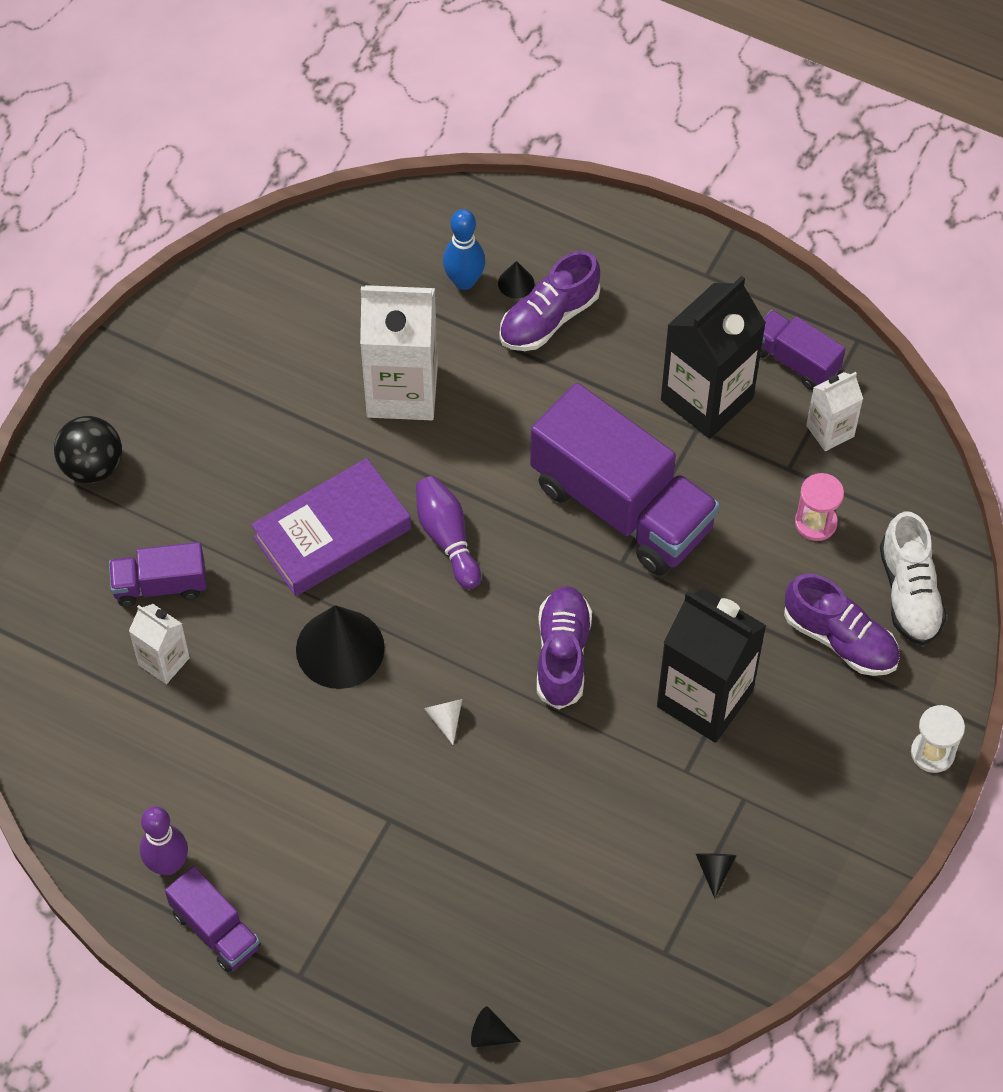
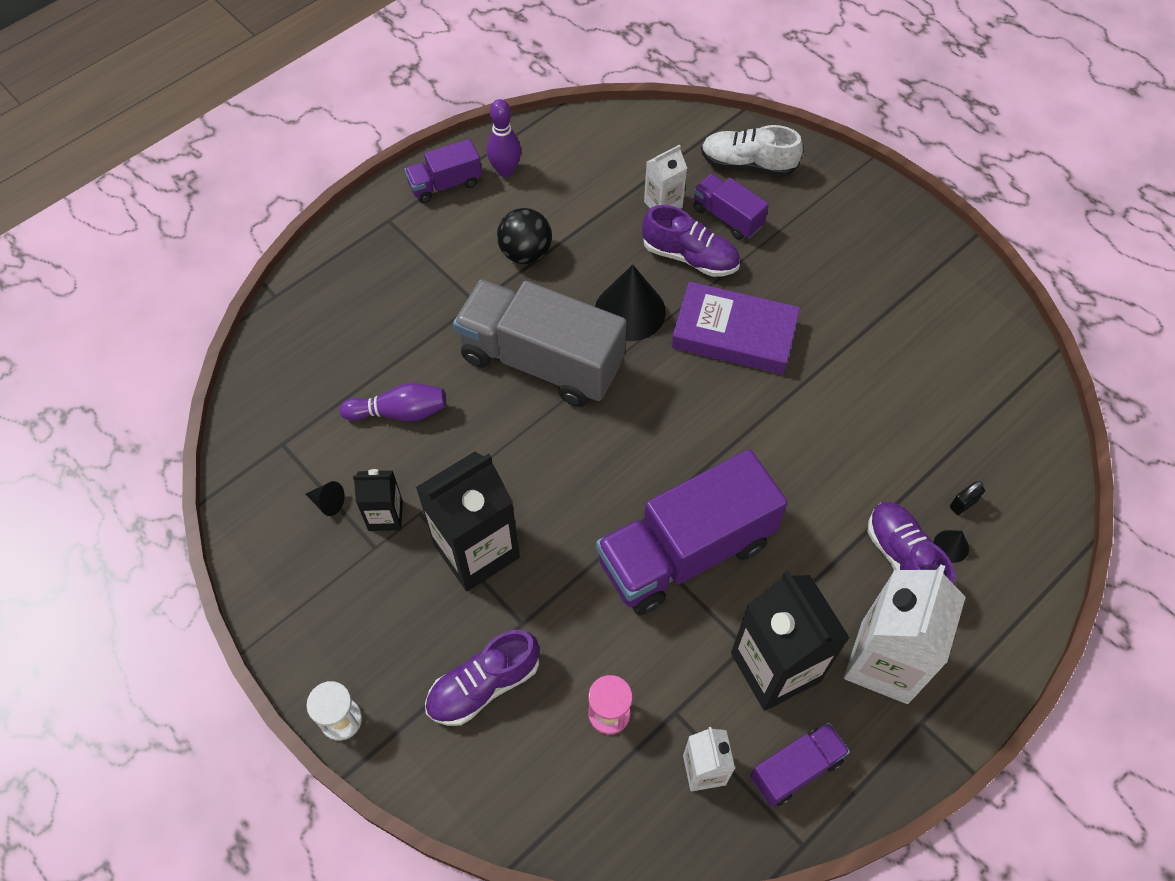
camera: 110 degrees right, 0 degrees up
black ball [54,416,122,483] -> black ball moved to [497,208,552,264]
purple truck [109,542,207,607] -> purple truck turned 60 degrees counterclockwise [693,174,769,240]
purple book [251,458,411,596] -> purple book turned 60 degrees counterclockwise [671,282,800,374]
white carton [360,285,438,420] -> white carton moved to [844,564,965,704]
purple bowling pin [416,476,481,589] -> purple bowling pin moved to [339,383,446,422]
white cone [424,699,462,745] -> grey truck [453,280,627,407]
blue bowling pin [443,209,485,290] -> black padlock [950,481,985,515]
black cone [471,1007,521,1047] -> none
purple shoe [537,586,592,709] -> purple shoe moved to [642,205,740,277]
white shoe [880,511,947,645] -> white shoe moved to [701,125,803,176]
none -> black carton [353,469,403,531]

